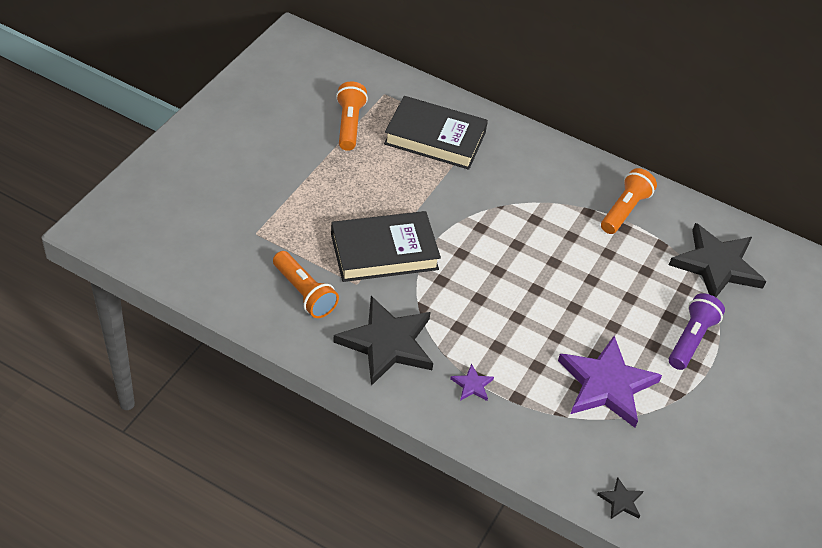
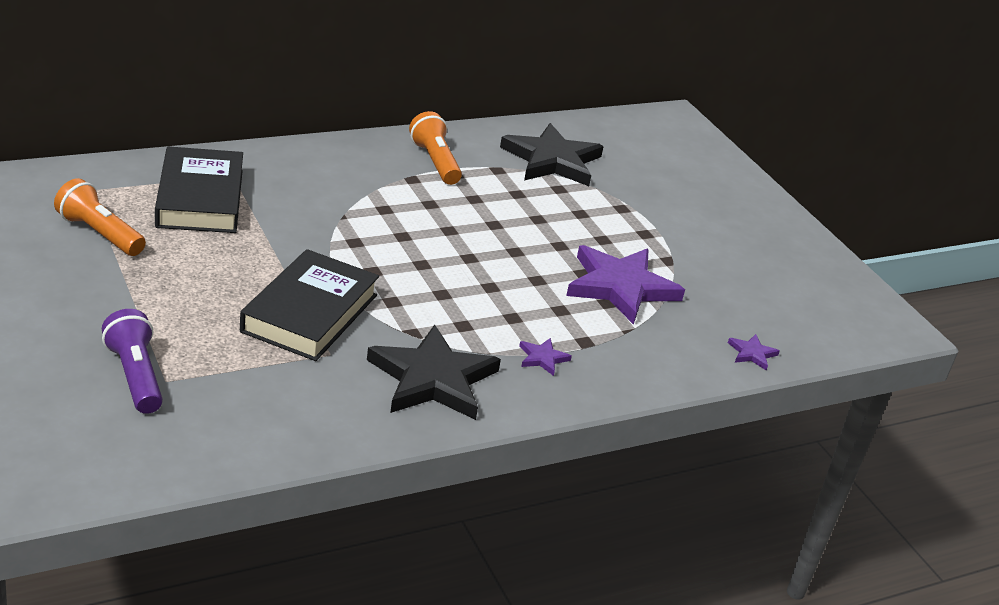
camera: 55 degrees left, 15 degrees down
orange flashlight [273,251,339,318] -> none
black book [384,96,488,170] -> black book turned 60 degrees counterclockwise [155,146,243,233]
black star [597,478,643,519] -> purple star [728,334,780,371]
purple flashlight [669,293,725,370] -> purple flashlight moved to [102,309,163,414]

